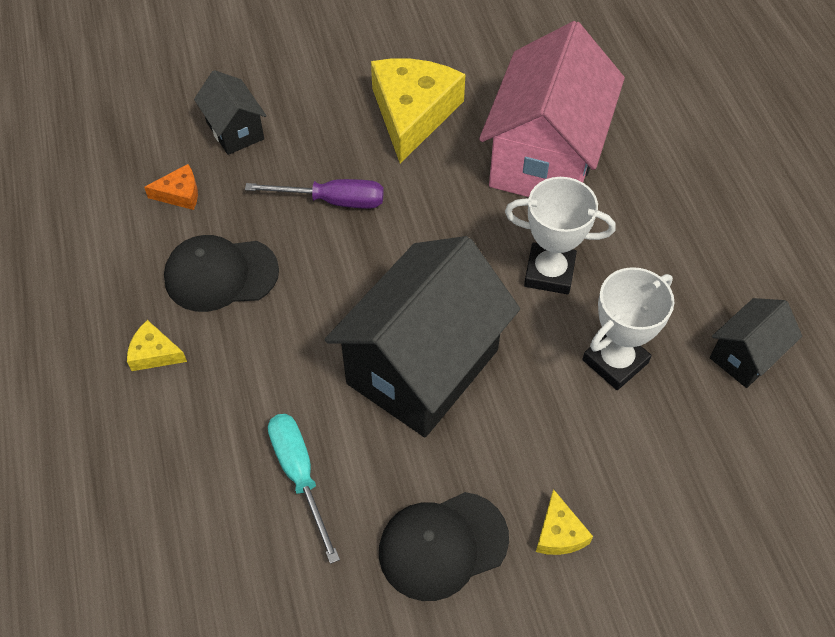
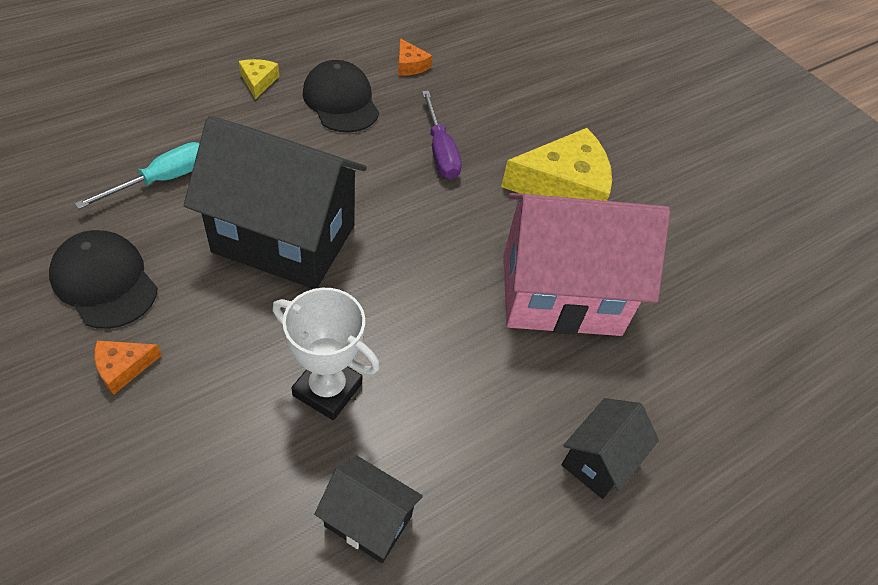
camera: 65 degrees right, 5 degrees down
black house [194,70,267,155] -> black house moved to [561,398,659,499]
white trophy [505,177,616,294] -> none
yellow cheese [536,489,593,555] -> orange cheese [94,340,162,395]

